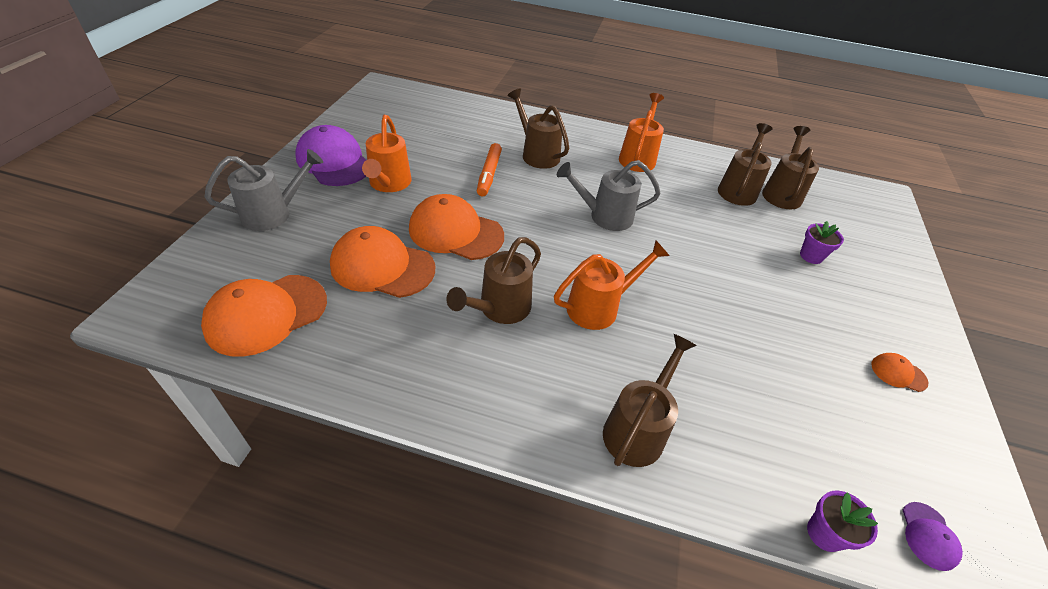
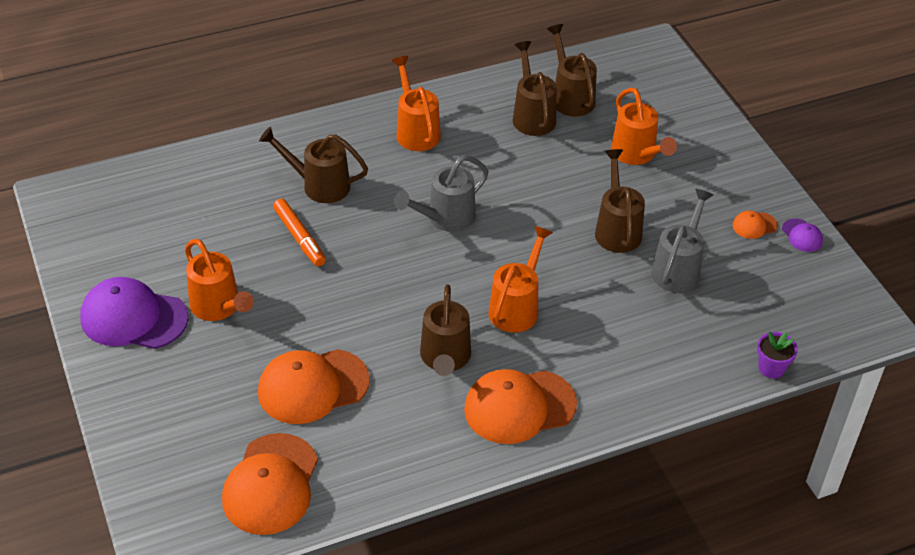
camera: 35 degrees left, 0 degrees up
grey watering can [204,149,323,231] -> grey watering can moved to [651,189,713,292]
orange cap [409,194,504,260] -> orange cap moved to [464,369,577,444]
brown watering can [603,334,697,467] -> brown watering can moved to [595,149,645,253]
purple flower pot [800,221,844,264] -> orange watering can [611,87,677,165]
purple cap [903,502,963,571] -> purple cap moved to [782,219,823,252]

